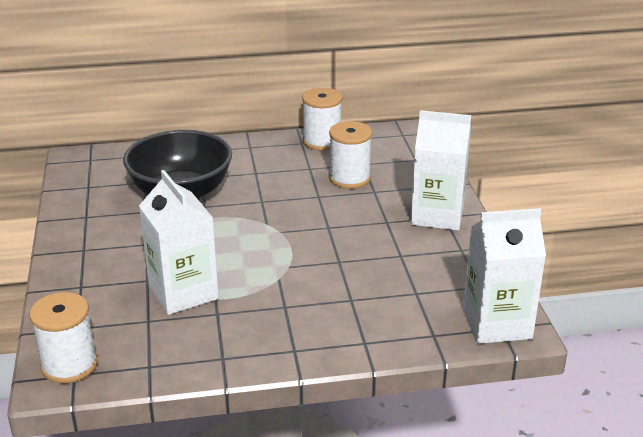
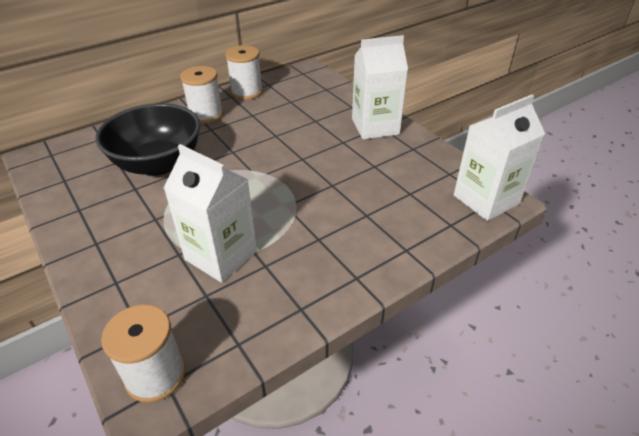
camera: 25 degrees left, 10 degrees up
white spool [329,121,372,189] -> white spool moved to [180,66,223,124]

